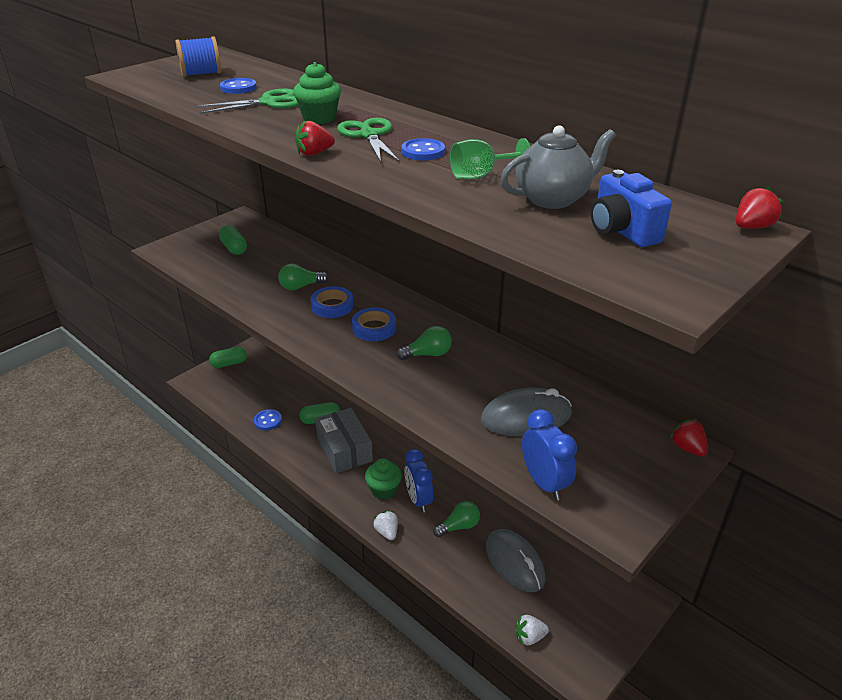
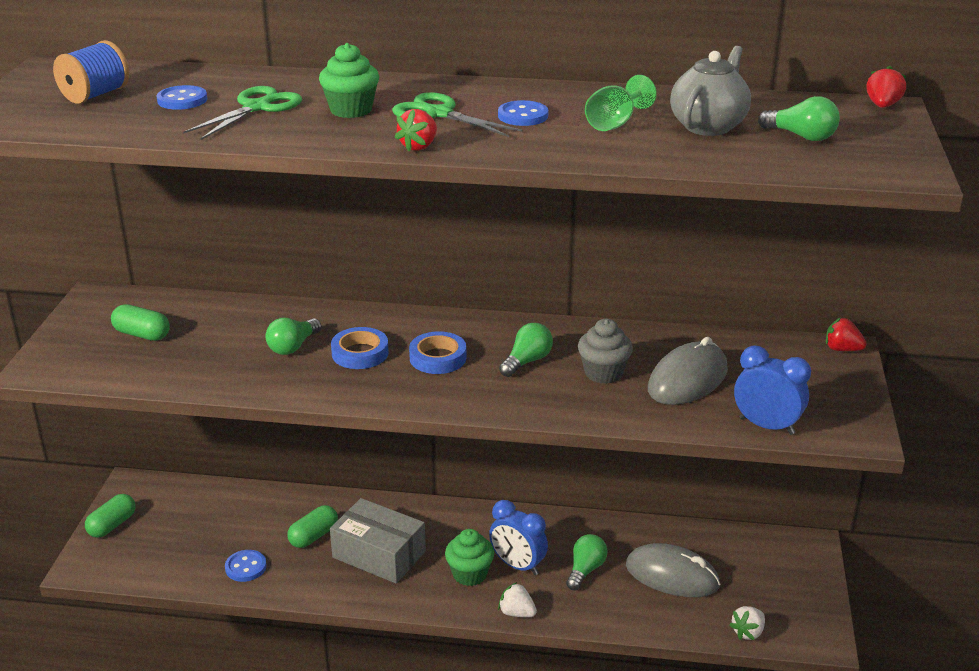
camera: 35 degrees left, 5 degrees down
blue camera [591,170,672,247] -> green light bulb [758,96,840,141]
none -> grey cupcake [578,319,633,384]

